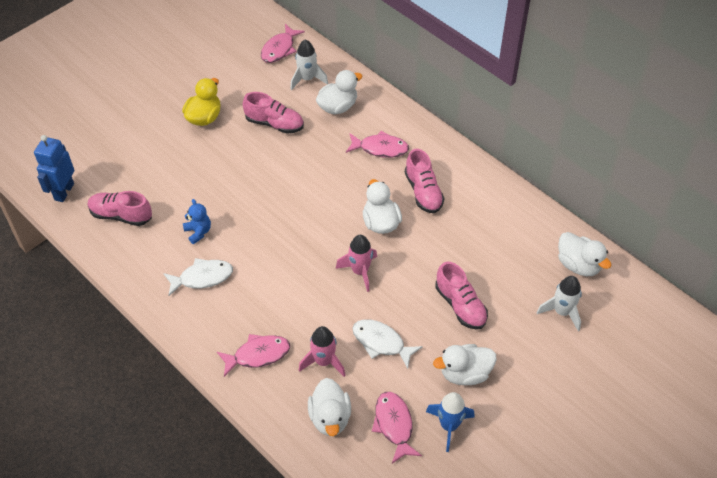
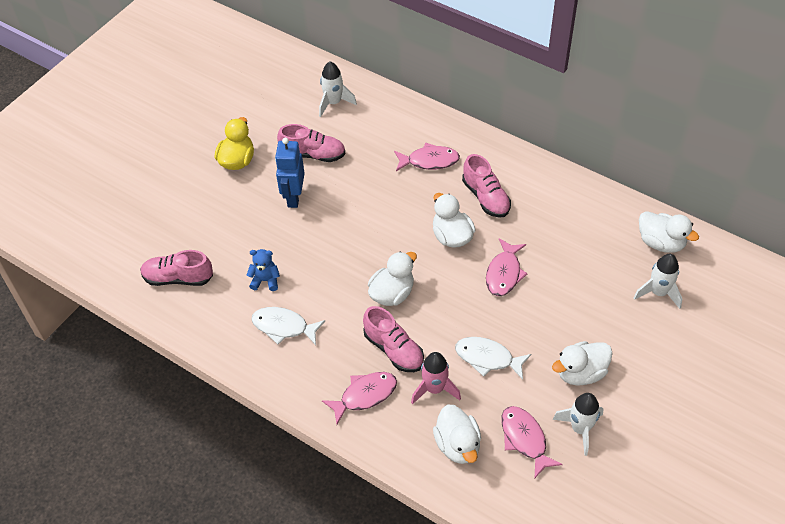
camera: 10 degrees left, 0 degrees up
blue robot [34,135,74,202] -> blue robot moved to [275,138,305,208]
white fish [163,258,233,296] -> white fish turned 135 degrees counterclockwise [251,307,325,345]
blue teddy bear [183,199,211,244] -> blue teddy bear turned 45 degrees counterclockwise [247,249,280,291]
pink fish [261,24,305,63] -> pink fish moved to [486,238,528,296]
white duck [316,70,363,114] -> white duck moved to [368,251,417,306]
pink rocket [336,235,377,292] -> none
blue rocket [426,392,475,452] -> white rocket [553,393,603,456]
pink shoe [435,262,488,329] -> pink shoe moved to [363,306,424,372]

